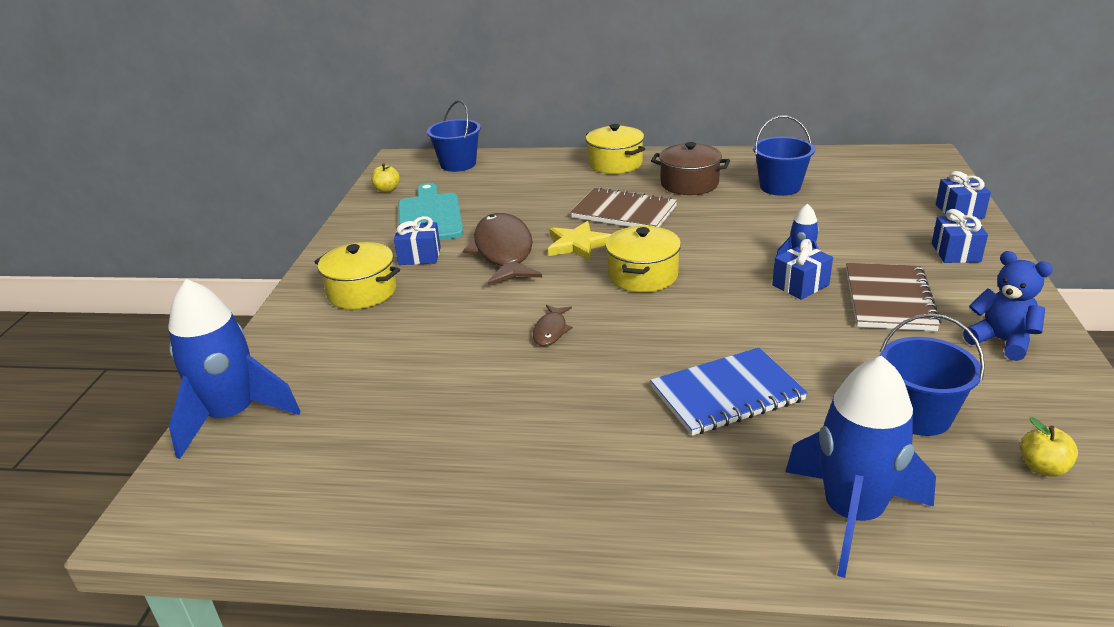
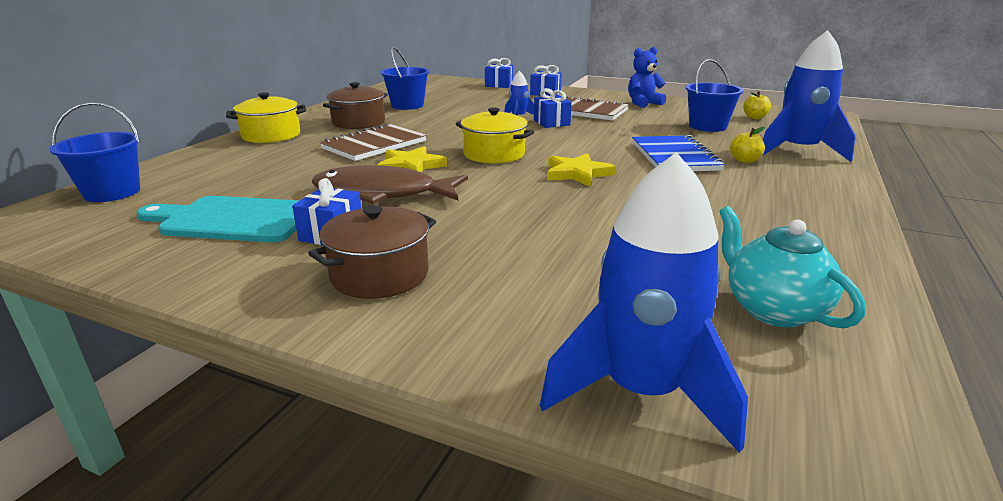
camera: 75 degrees left, 5 degrees down
yellow pot [315,242,400,309] -> brown pot [308,205,436,299]
yellow apple [371,163,400,193] -> yellow apple moved to [730,126,765,163]
brown fish [533,305,573,346] -> none
none -> yellow star [547,153,616,187]
none -> turquoise teapot [719,206,865,328]

